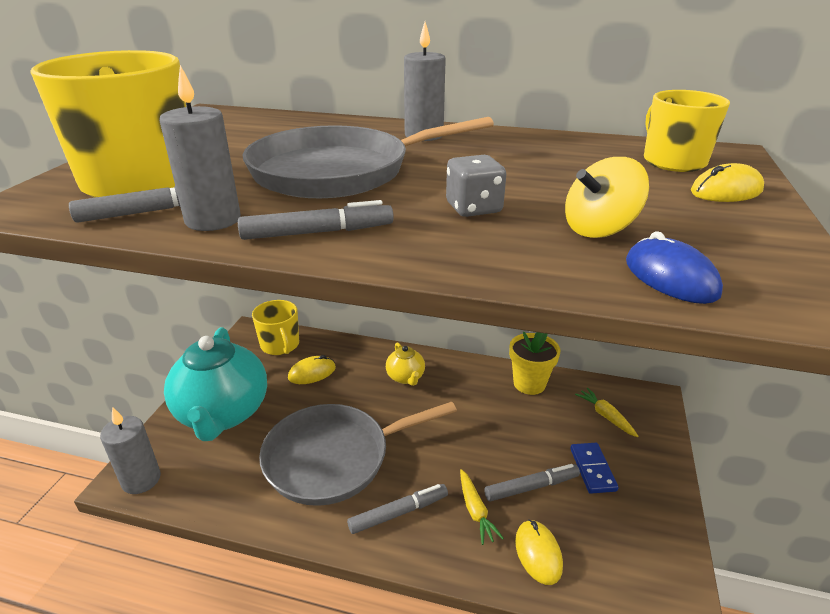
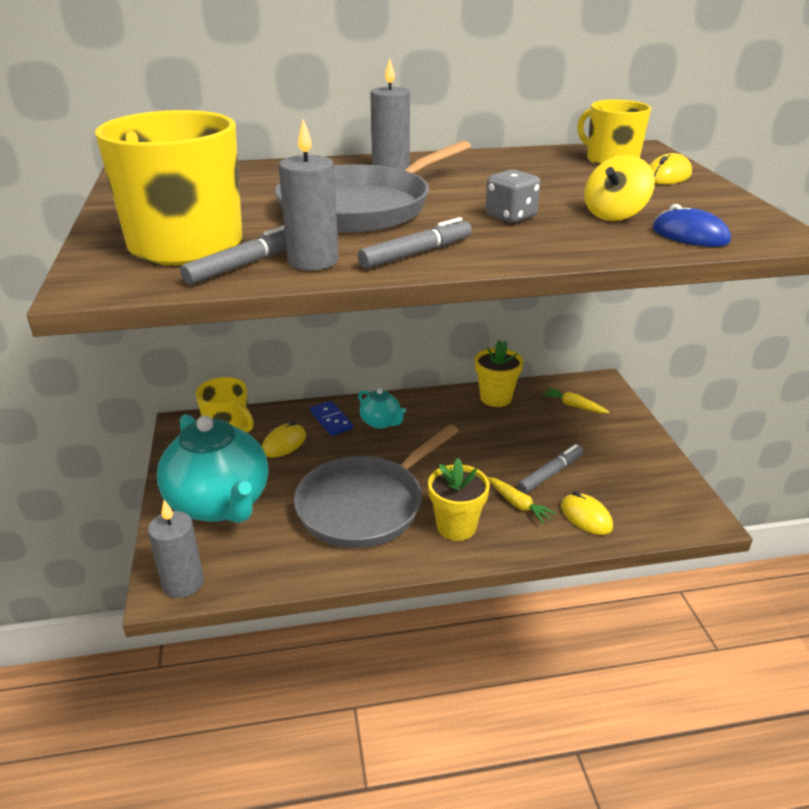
camera: 25 degrees left, 0 degrees up
grey marker [347,484,448,534] -> yellow flower pot [428,458,490,541]
yellow teapot [386,342,425,386] -> turquoise teapot [358,388,406,429]
blue domino [570,443,618,494] -> blue domino moved to [310,401,353,436]

